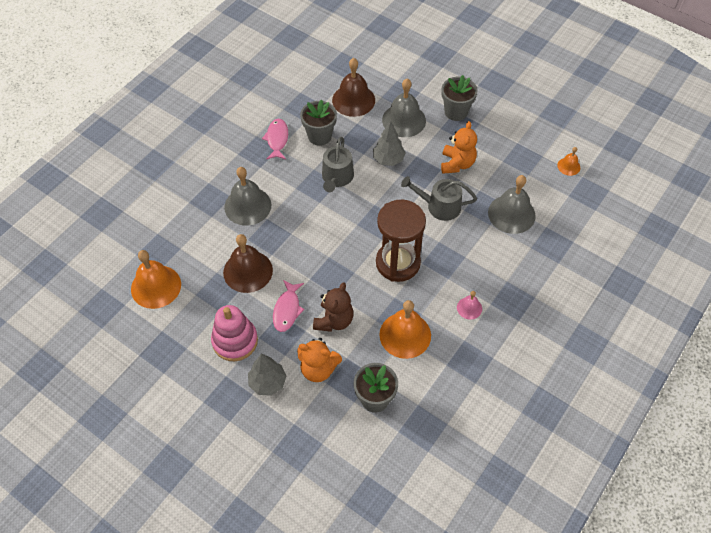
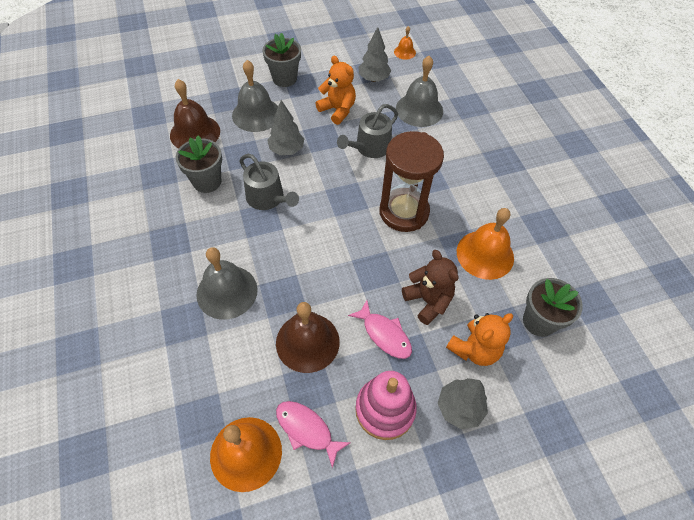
camera: 55 degrees left, 0 degrees up
pink fish [262,119,288,159] -> pink fish moved to [276,401,351,468]
pink bell [457,291,482,320] -> none
none -> grey tree [359,27,392,82]

